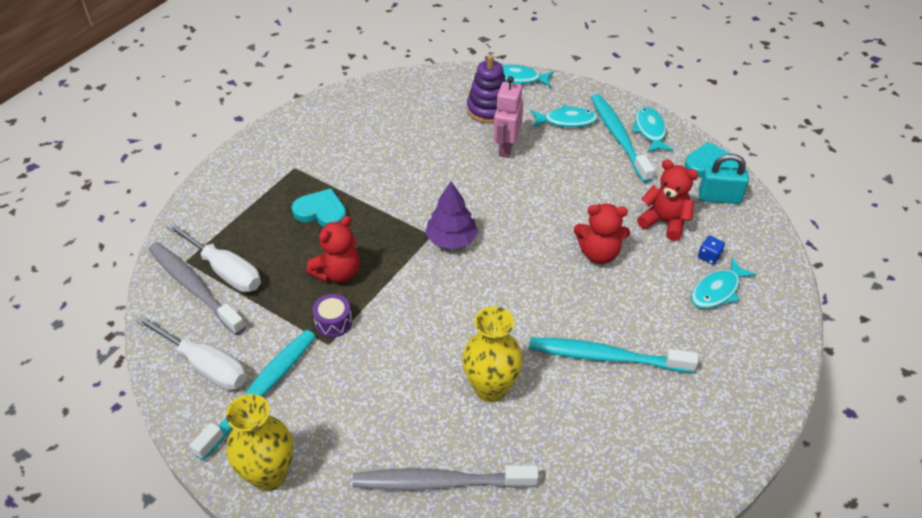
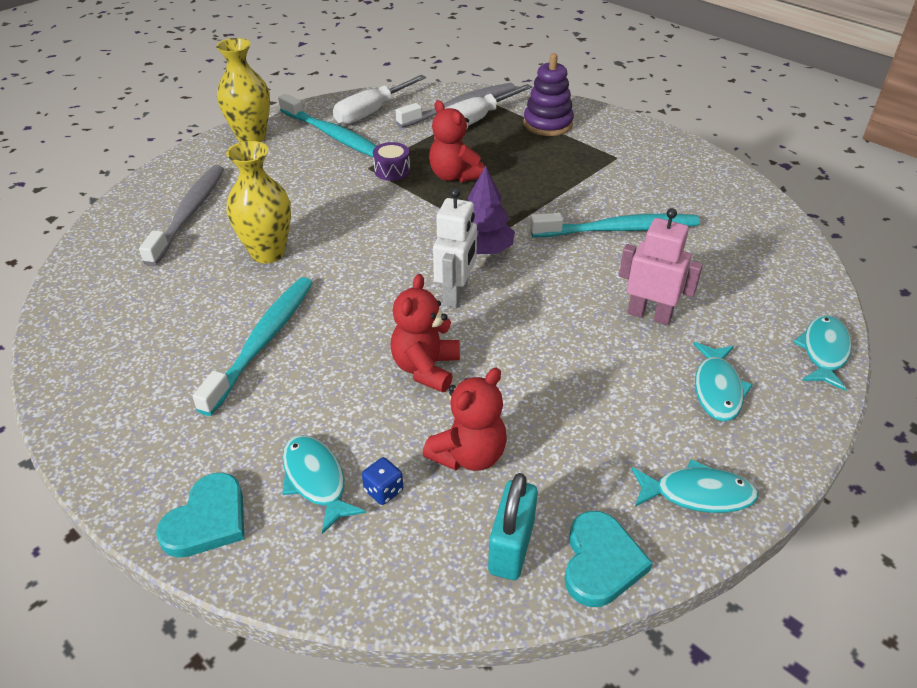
camera: 100 degrees right, 5 degrees down
turquoise heart [292,188,347,227] -> turquoise heart moved to [156,472,244,558]
purple stacking toy [467,55,506,124] -> purple stacking toy moved to [524,53,574,136]
turquoise toothbrush [591,94,655,183] -> turquoise toothbrush moved to [530,213,700,237]
none -> white robot [433,188,477,308]

